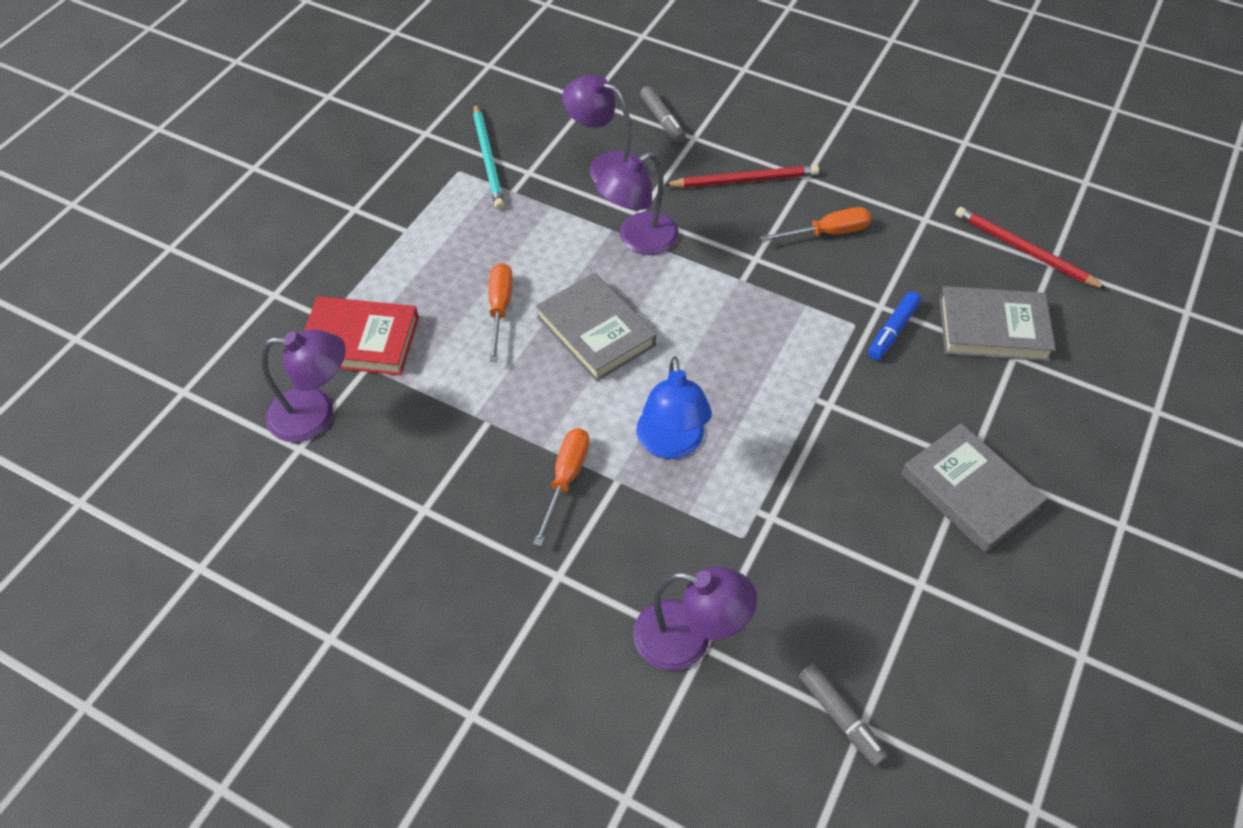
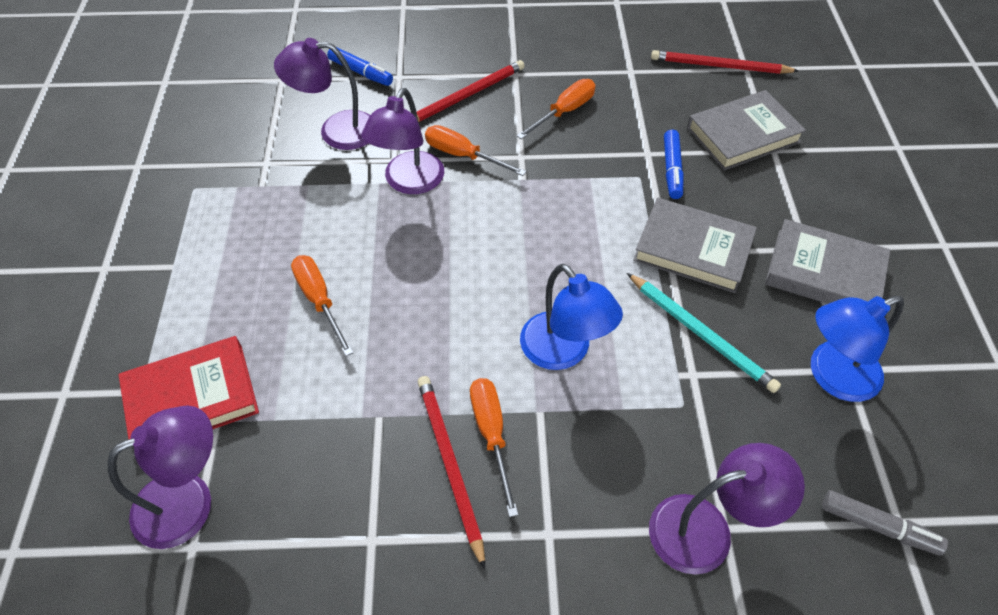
camera: 30 degrees left, 0 degrees up
turquoise pencil [473,104,505,209] -> turquoise pencil moved to [627,273,781,393]
grey book [536,273,656,382] -> grey book moved to [633,198,757,293]
grey marker [640,86,686,143] -> blue marker [327,47,393,86]
none -> red pencil [418,376,485,570]
none -> orange screwdriver [425,125,526,176]
none -> blue lamp [811,296,904,402]

